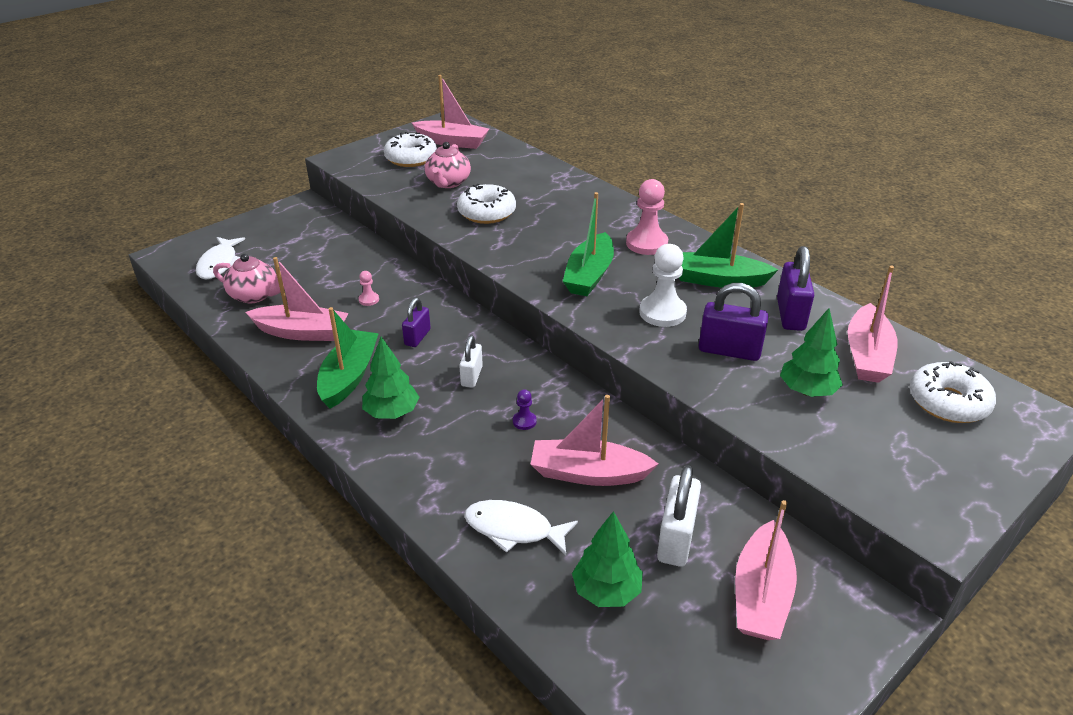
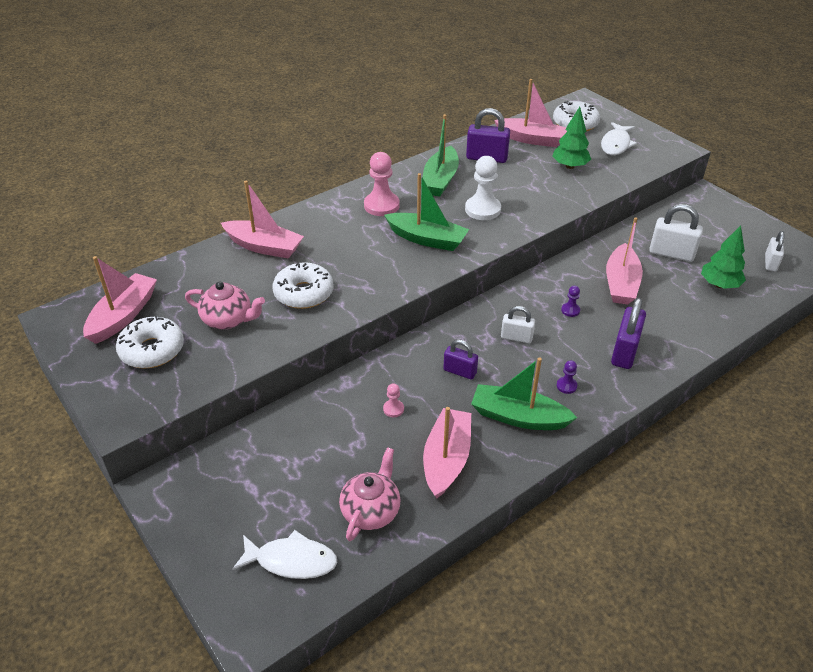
camera: 85 degrees left, 5 degrees up
green tree [362,336,419,419] -> purple pawn [556,360,577,394]
white fish [464,500,578,555] -> white fish moved to [601,122,637,155]
purple padlock [699,283,768,361] -> purple padlock moved to [611,298,646,369]
pink boat [735,500,797,640] -> pink boat moved to [221,181,304,259]
none -> white padlock [765,231,785,271]

